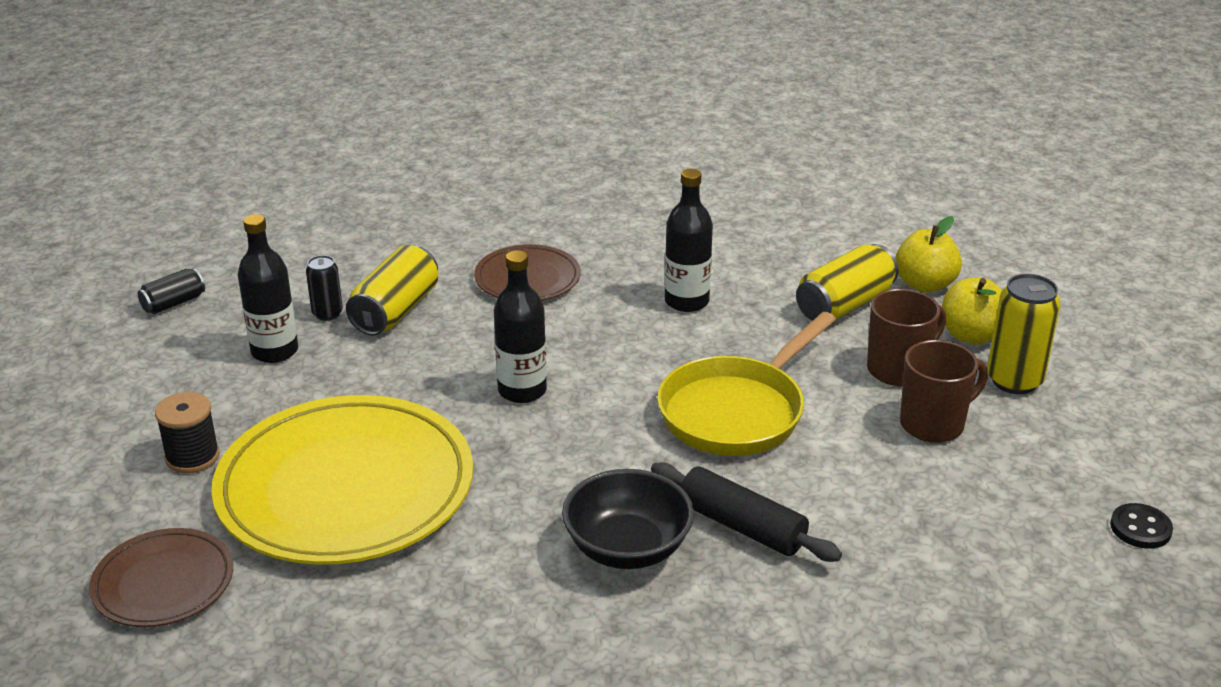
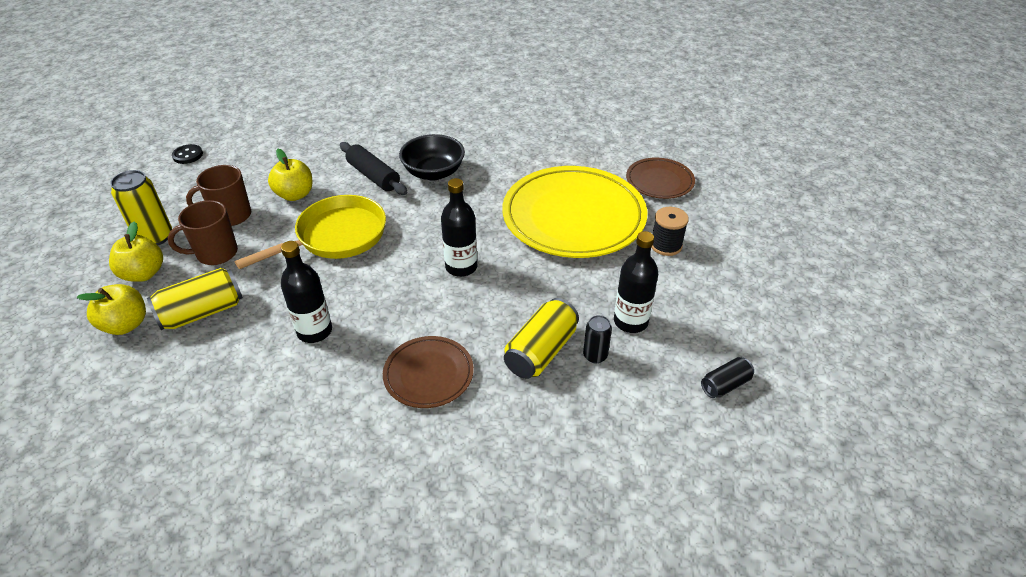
camera: 170 degrees left, 10 degrees up
none -> yellow apple [268,149,312,201]

